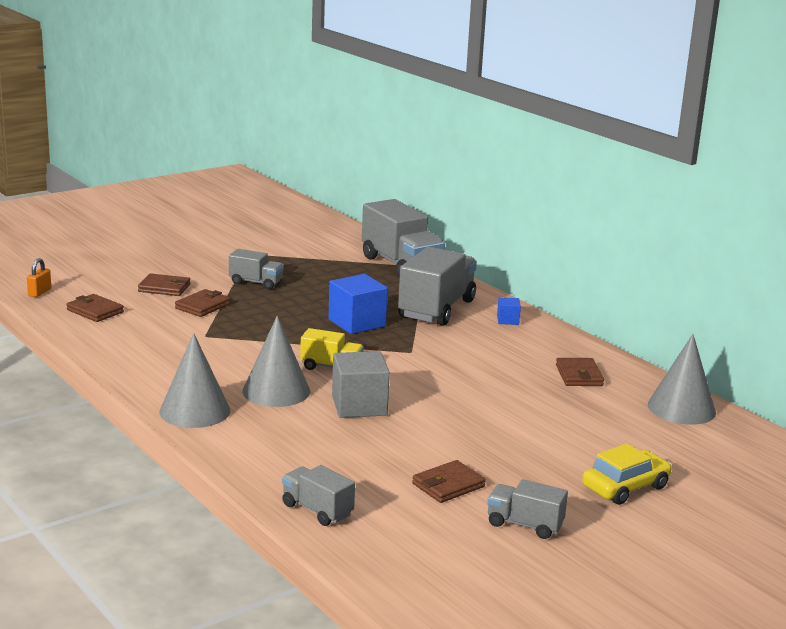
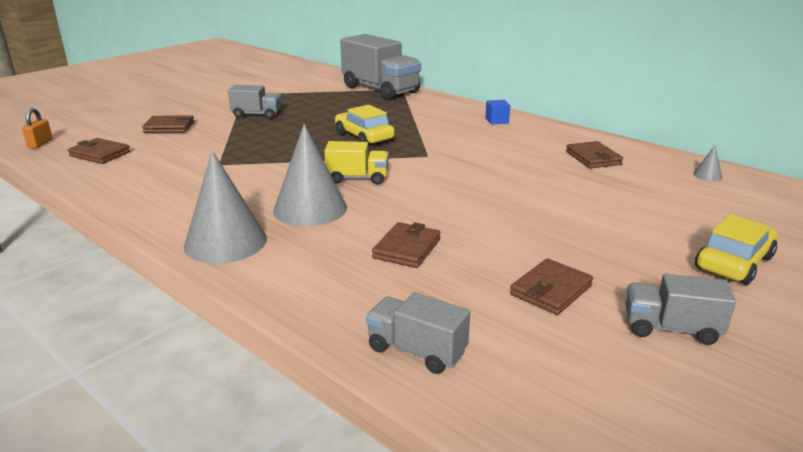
camera: 10 degrees left, 5 degrees up
brown wallet [175,289,231,317] -> brown wallet moved to [372,222,441,268]
blue cube [328,274,388,334] -> yellow car [335,105,395,145]
grey cube [332,351,390,418] -> none
grey truck [398,247,477,326] -> none
grey cone [648,334,716,425] -> grey cone [693,146,722,181], size x0.41

